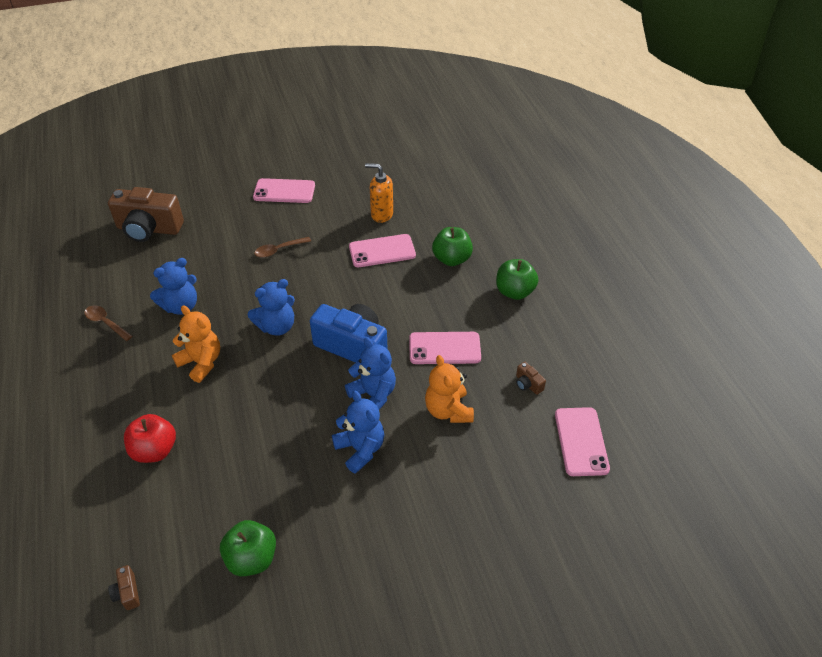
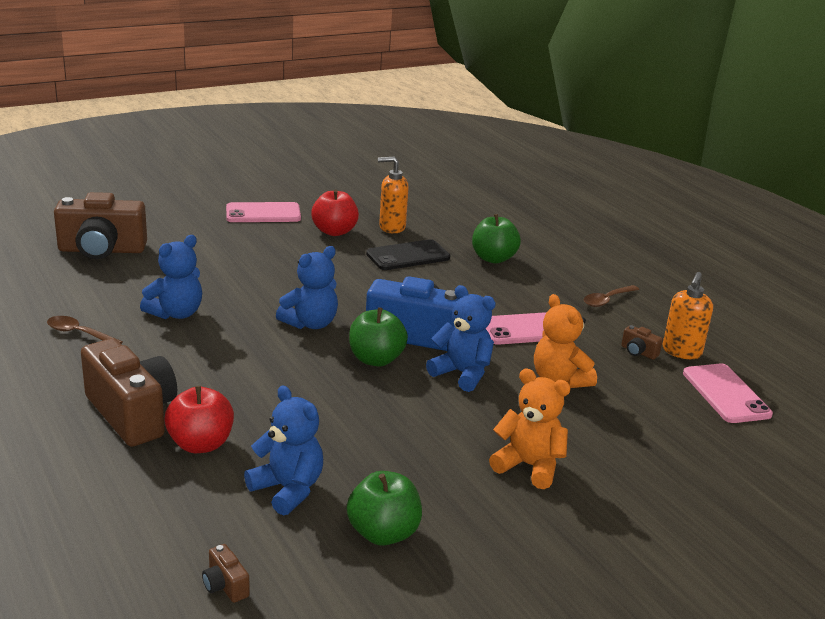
camera: 15 degrees left, 20 degrees down
orange teddy bear [172,305,220,383] -> orange teddy bear moved to [489,368,571,489]
brown spoon [254,237,311,258] -> brown spoon moved to [584,285,639,307]
blue teddy bear [332,391,384,474] -> blue teddy bear moved to [244,385,323,516]
pink phone [349,234,416,267] -> black phone [366,239,450,270]
green apple [496,259,539,300] -> green apple moved to [349,307,408,367]
none -> brown camera [81,338,177,447]
none -> red apple [311,189,359,236]
none -> orange soap dispenser [662,272,713,359]

